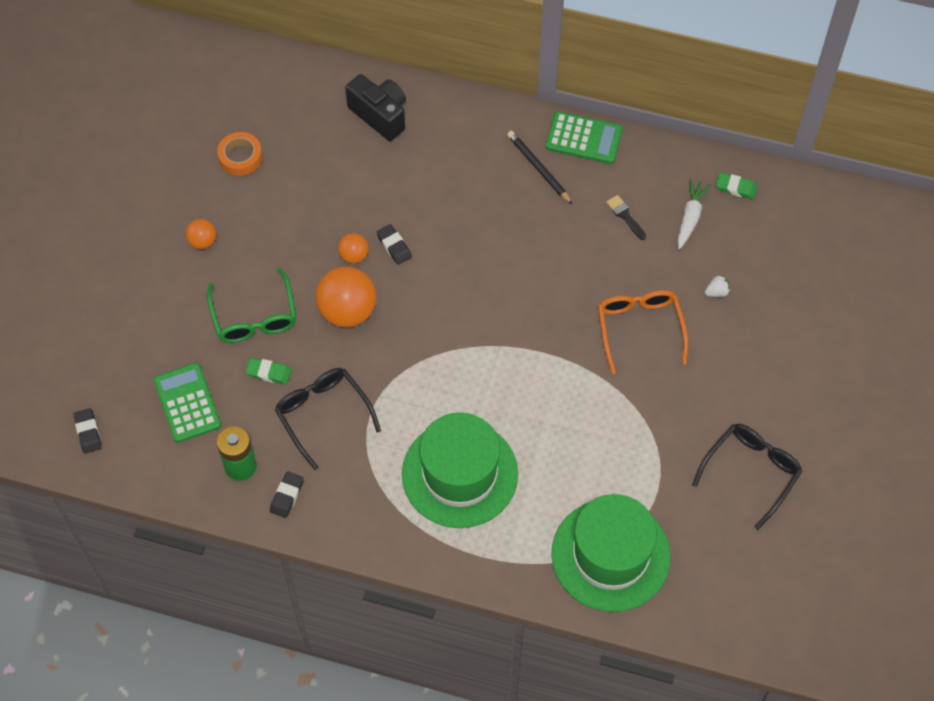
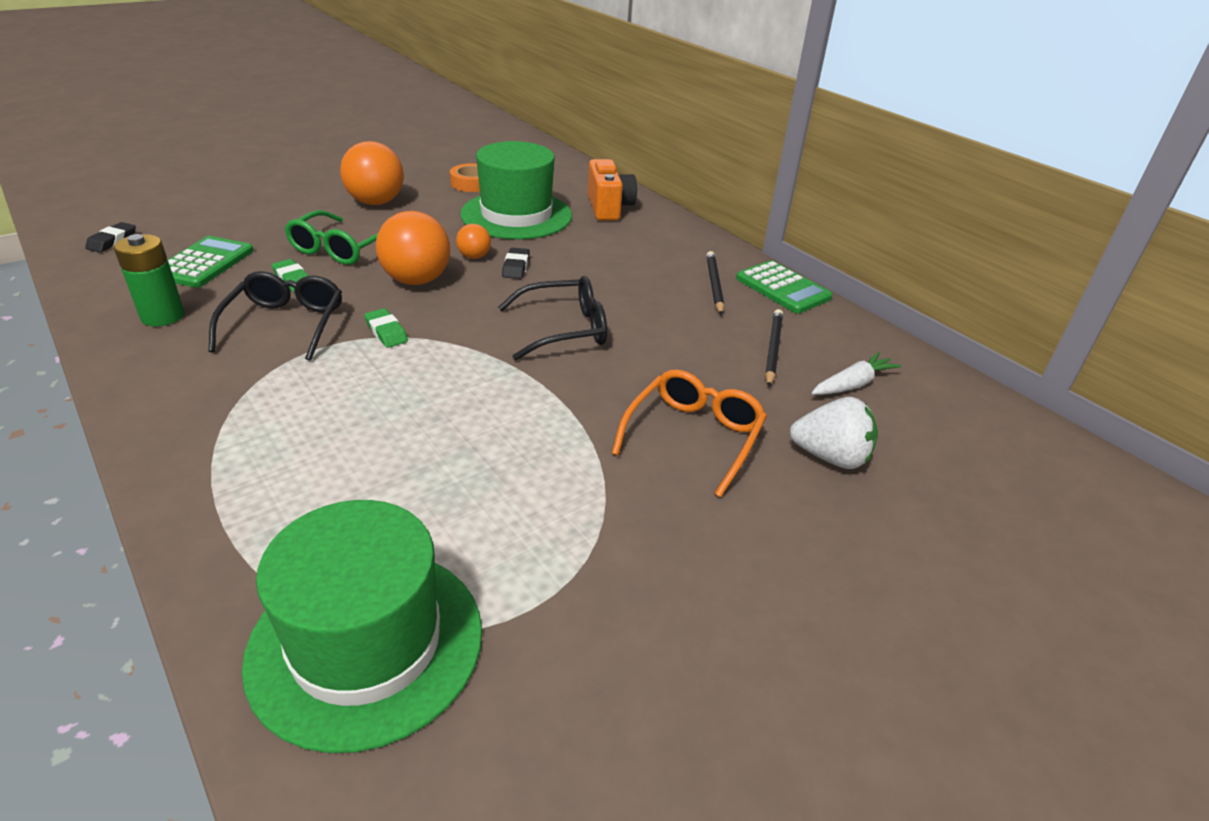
camera: 35 degrees right, 25 degrees down
orange ball [186,219,216,249] -> orange ball [340,141,404,205], size x1.95
black eraser [270,471,303,518] -> none
black camera [345,74,406,141] -> orange camera [588,159,637,221]
green hat [402,412,518,528] -> green hat moved to [460,141,572,239]
black brush [606,195,646,240] -> black pencil [765,309,783,387]
black glasses [692,424,802,530] -> black glasses moved to [498,276,607,361]
white strawberry [705,275,730,297] -> white strawberry [790,397,878,469], size x2.07
green eraser [716,172,757,199] -> green eraser moved to [364,308,408,348]

